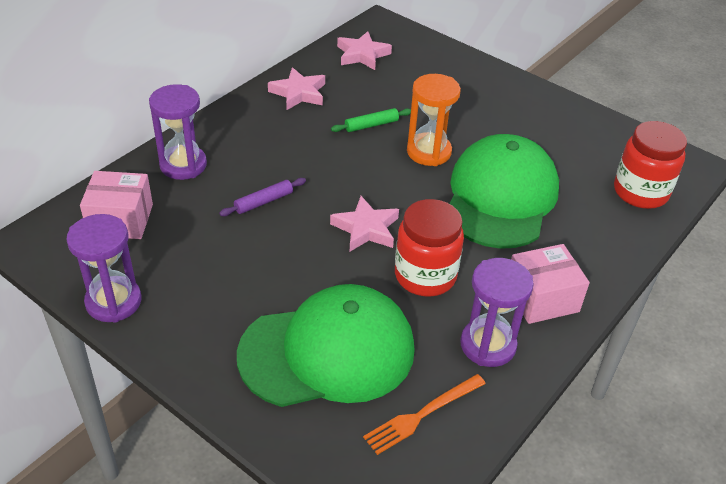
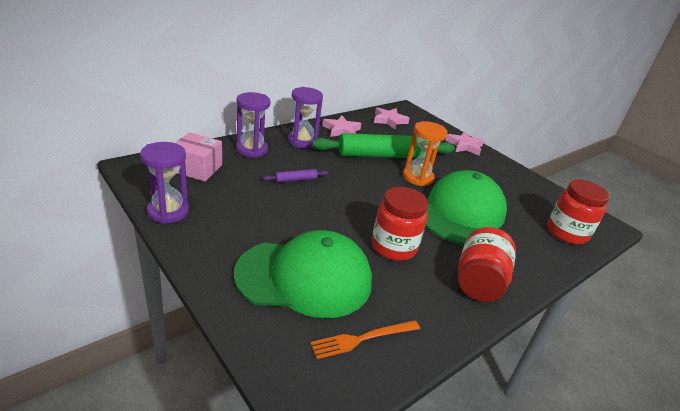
camera: 10 degrees right, 10 degrees down
pink star [330,196,399,251] -> pink star moved to [445,131,484,156]
green rolling pin [331,108,411,132] -> green rolling pin [312,133,455,158], size x2.47
purple hourglass [460,258,534,367] -> purple hourglass moved to [288,87,323,148]
pink box [511,244,590,324] -> red jar [458,227,516,302]

